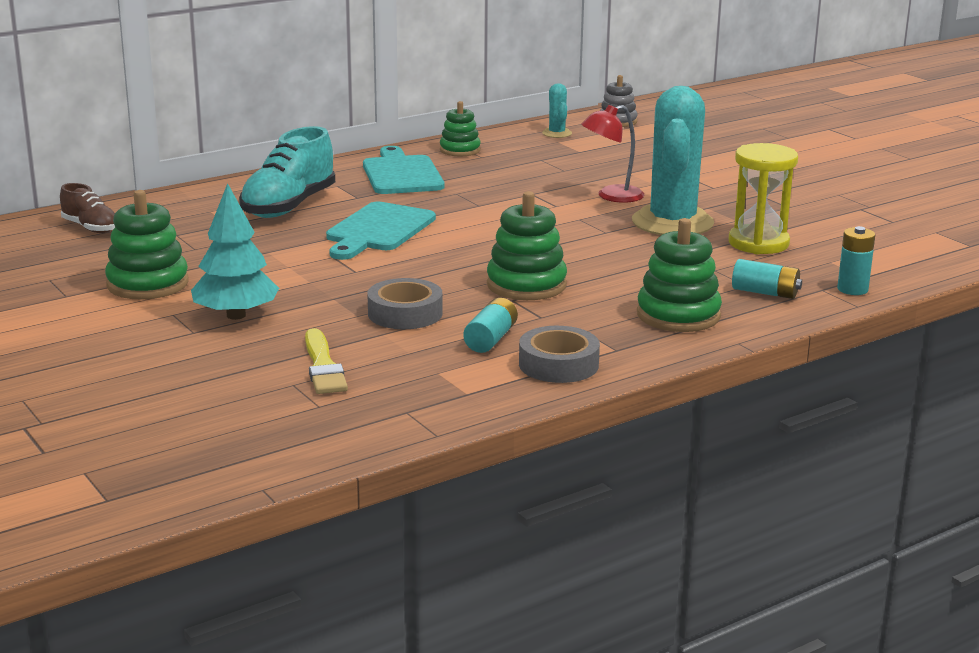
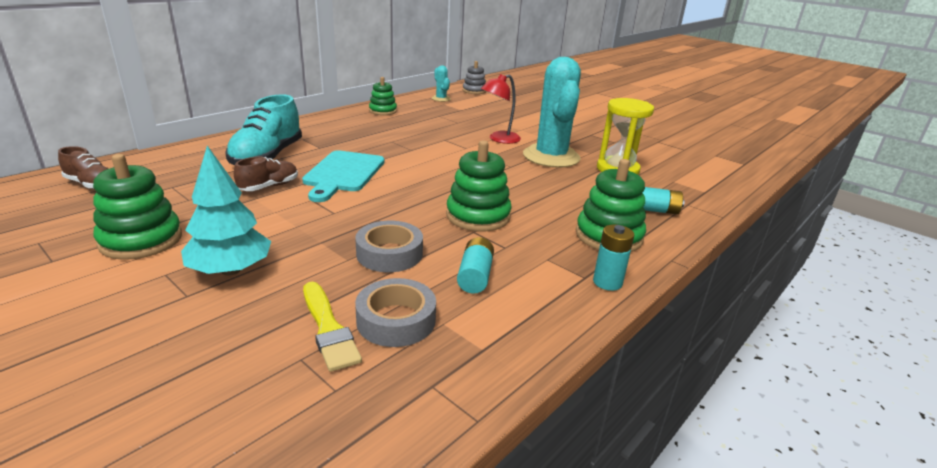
camera: 15 degrees left, 5 degrees up
turquoise cutting board [363,146,444,194] -> none
grey tape [519,326,600,383] -> grey tape moved to [355,278,436,347]
turquoise battery [837,226,875,295] -> turquoise battery moved to [593,224,634,291]
none -> brown shoe [234,156,298,191]

